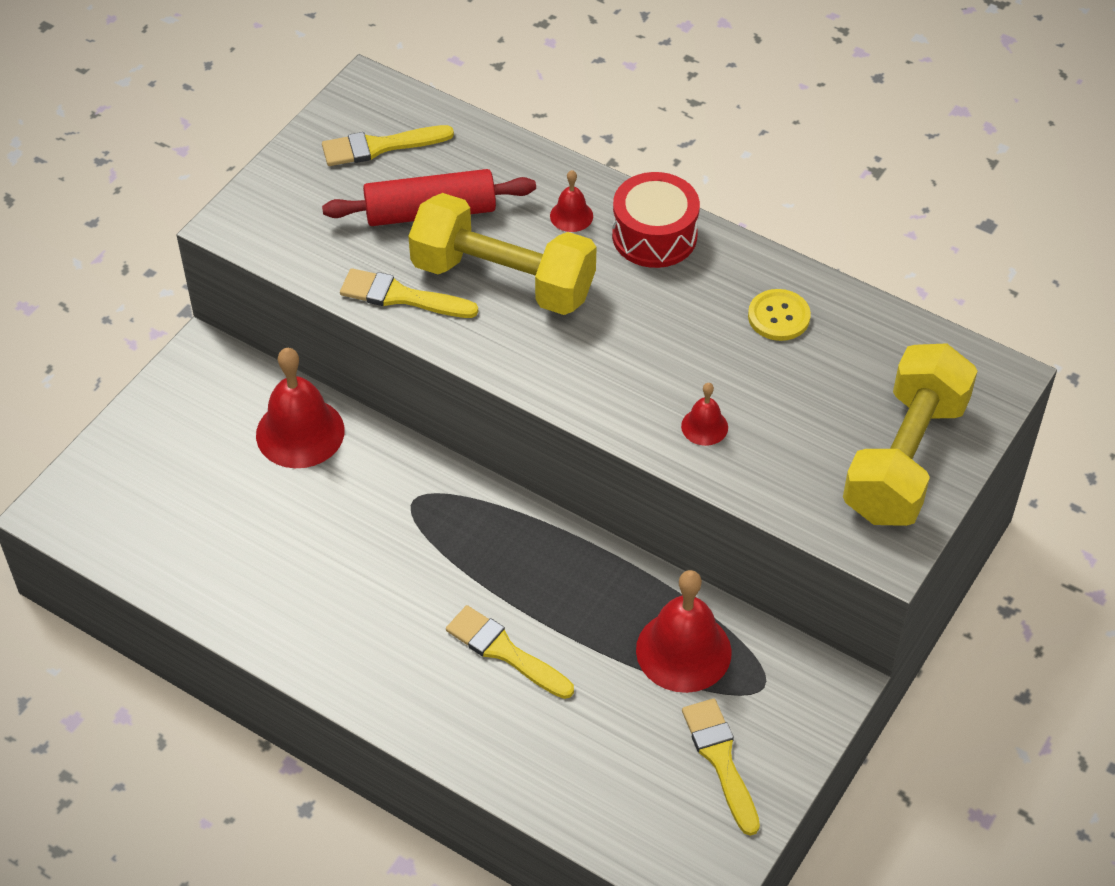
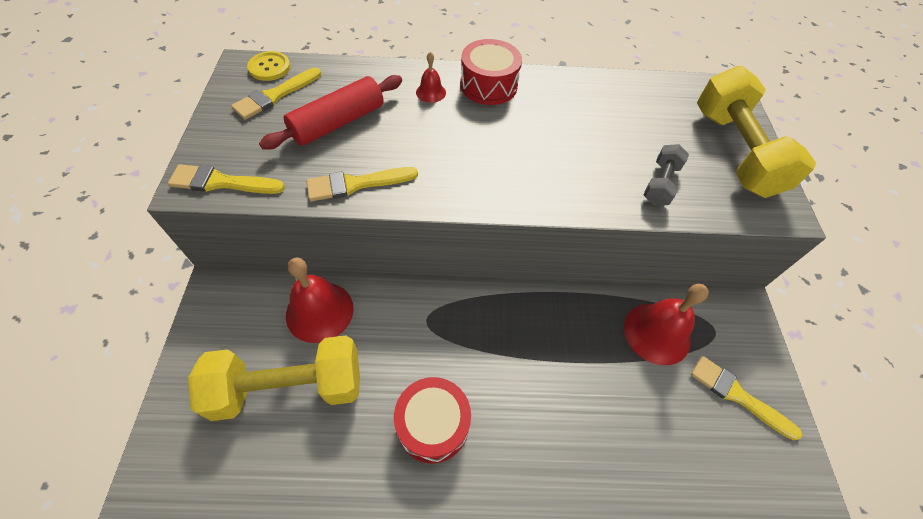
camera: 35 degrees left, 5 degrees up
yellow dumbbell [408,193,596,315] -> yellow dumbbell moved to [188,336,360,421]
yellow brush [446,605,574,699] -> yellow brush moved to [168,164,285,194]
red bell [681,383,728,446] -> none
yellow button [748,289,811,341] -> yellow button moved to [247,51,291,81]
none -> red drum [394,377,471,464]
none -> grey dumbbell [644,144,689,205]

